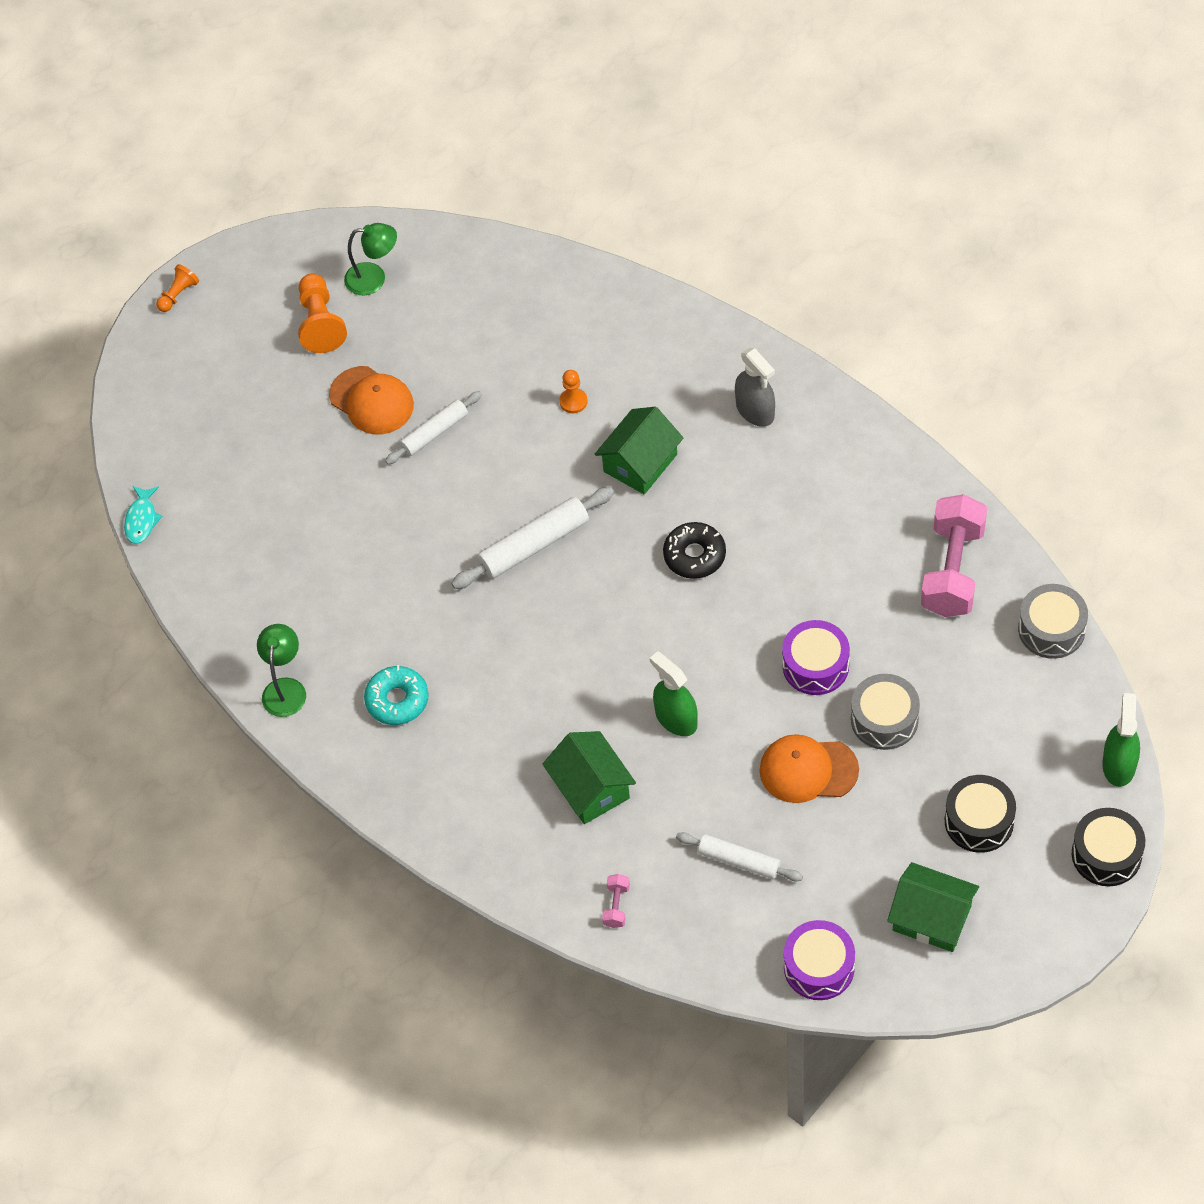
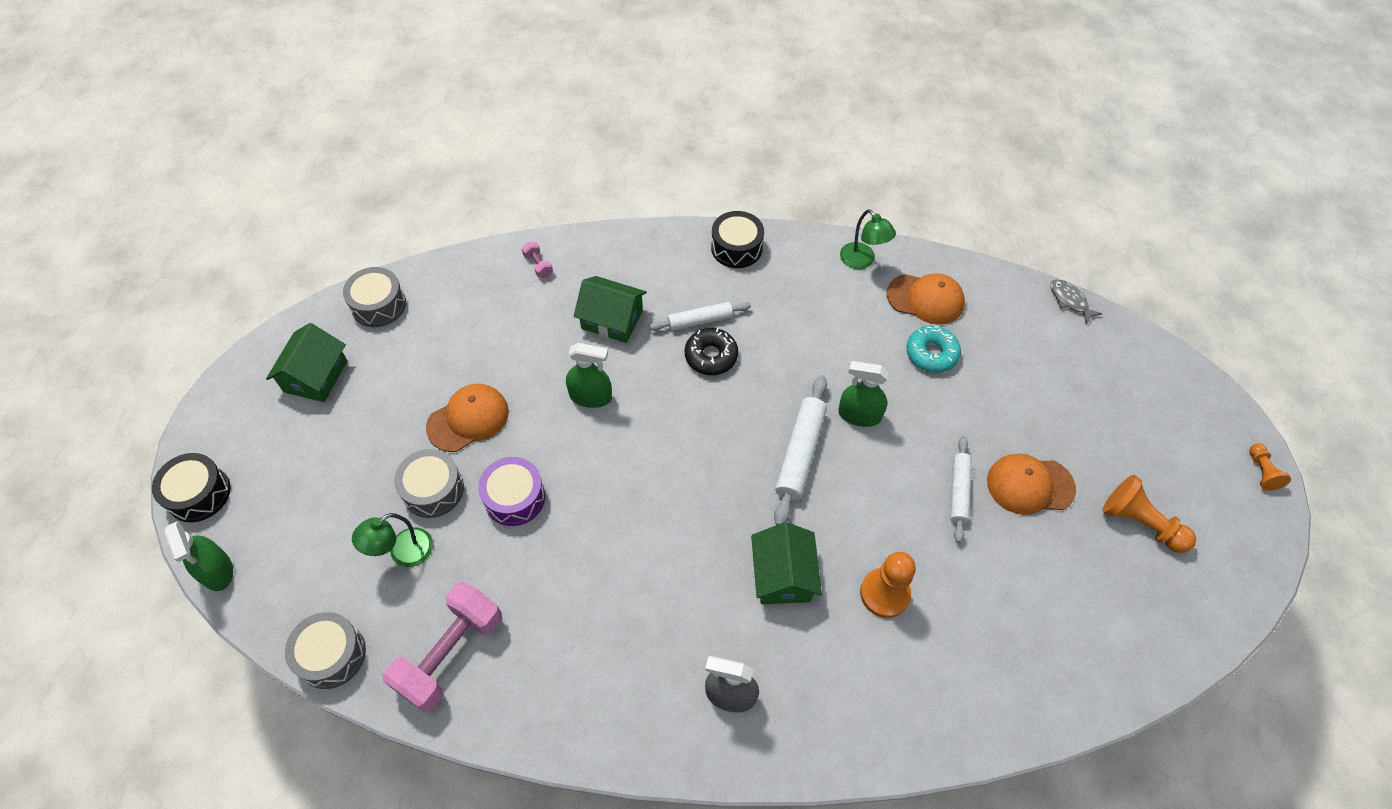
camera: 135 degrees right, 0 degrees up
turquoise fish [124,486,162,544] -> grey fish [1050,279,1103,325]
green lamp [344,223,397,295] -> green lamp moved to [352,513,433,567]
turquoise donut [364,665,429,725] -> turquoise donut moved to [906,326,961,373]
orange pawn [559,370,588,413] -> orange pawn [860,552,916,618], size x1.73
black donut [663,522,726,579] -> black donut moved to [685,328,738,375]
white rolling pin [676,832,803,882] -> white rolling pin moved to [649,302,751,331]
purple drum [784,920,855,1000] -> grey drum [343,267,406,327]
green house [887,862,979,952] -> green house turned 60 degrees counterclockwise [266,323,347,402]
pink dumbbell [921,494,987,617] -> pink dumbbell turned 60 degrees clockwise [383,582,502,713]
black drum [945,775,1016,853] -> black drum moved to [711,211,764,268]
none -> green spray bottle [838,361,889,427]
none -> orange cap [887,273,965,325]

